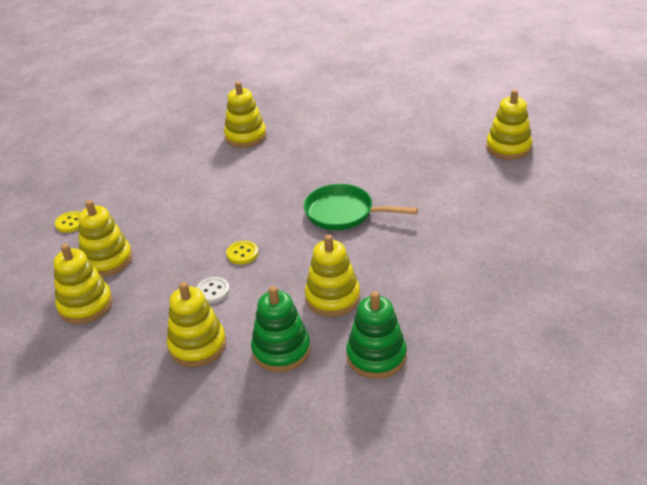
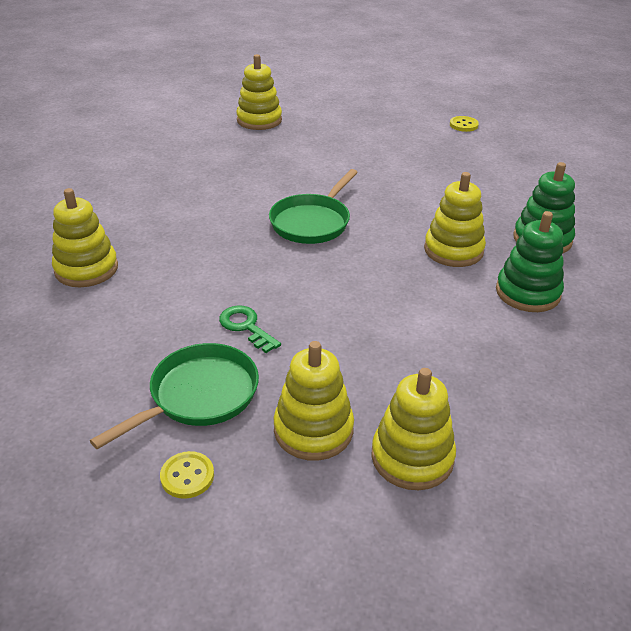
camera: 80 degrees left, 0 degrees up
yellow stacking toy [167,282,226,367] -> none
white button [196,277,230,303] -> none
yellow button [226,241,258,264] -> yellow button moved to [450,116,479,132]
none -> green pan [90,343,259,449]
none -> green key [219,305,281,353]

